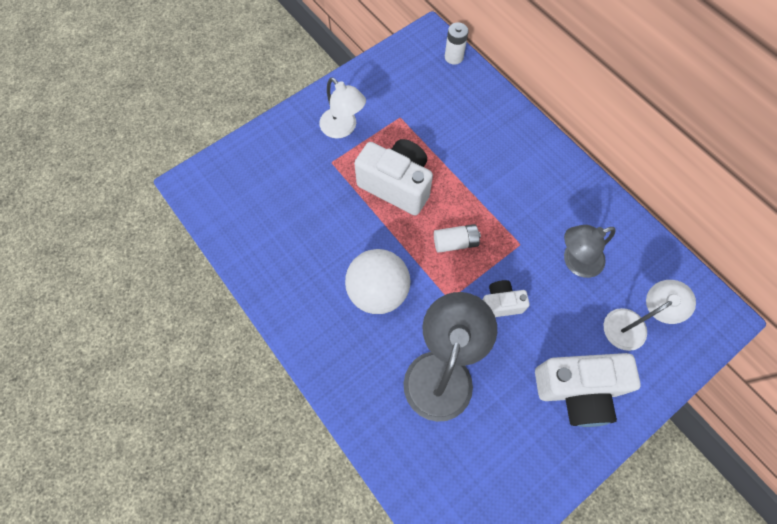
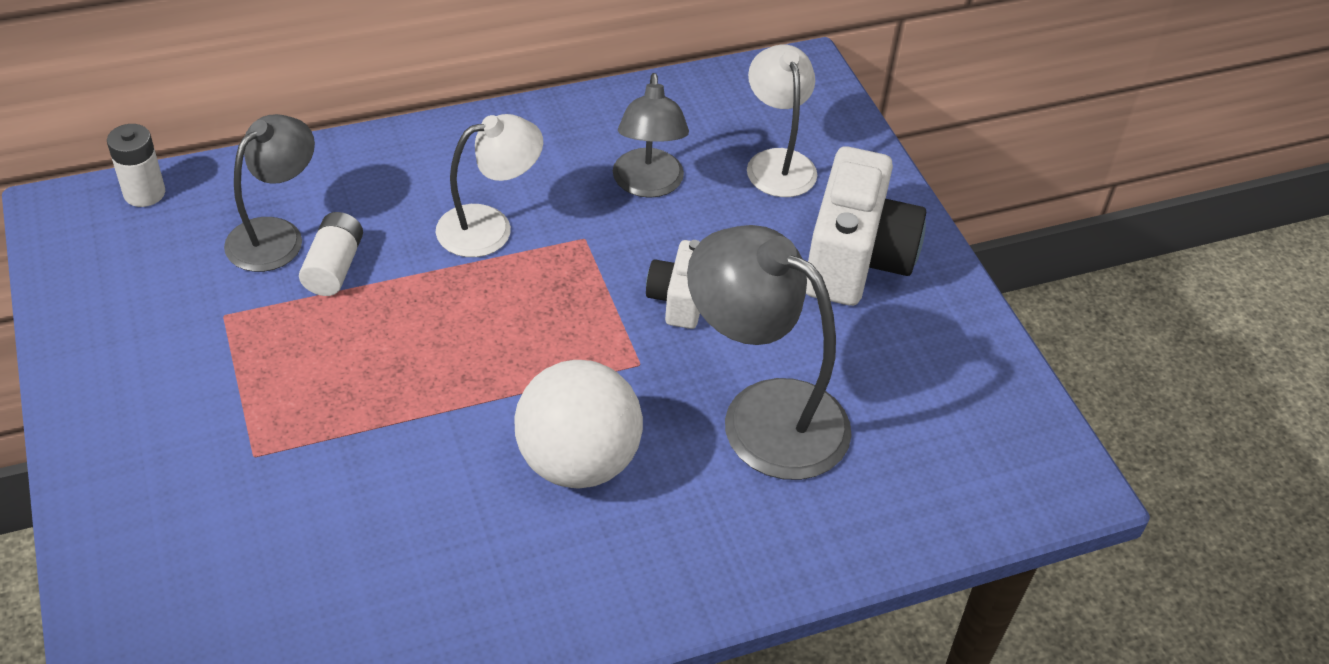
camera: 75 degrees left, 20 degrees down
white lamp [319,77,366,138] -> white lamp moved to [436,114,543,257]
white camera [354,139,433,216] -> none
white battery [434,224,481,253] -> white battery moved to [299,212,363,296]
none -> grey lamp [224,114,315,272]

